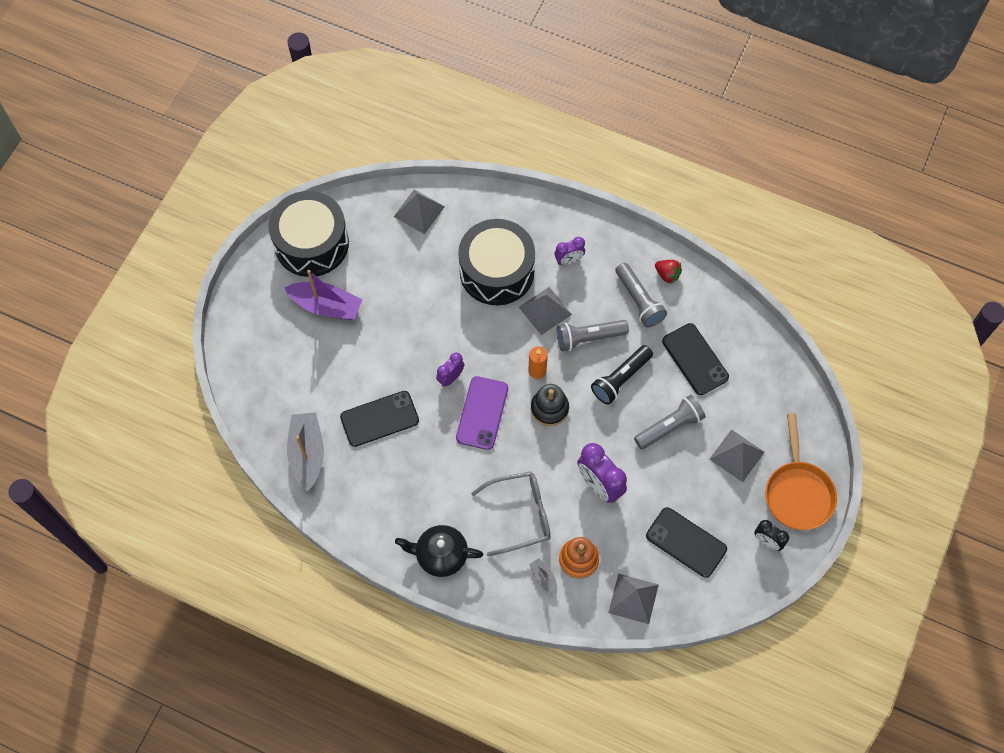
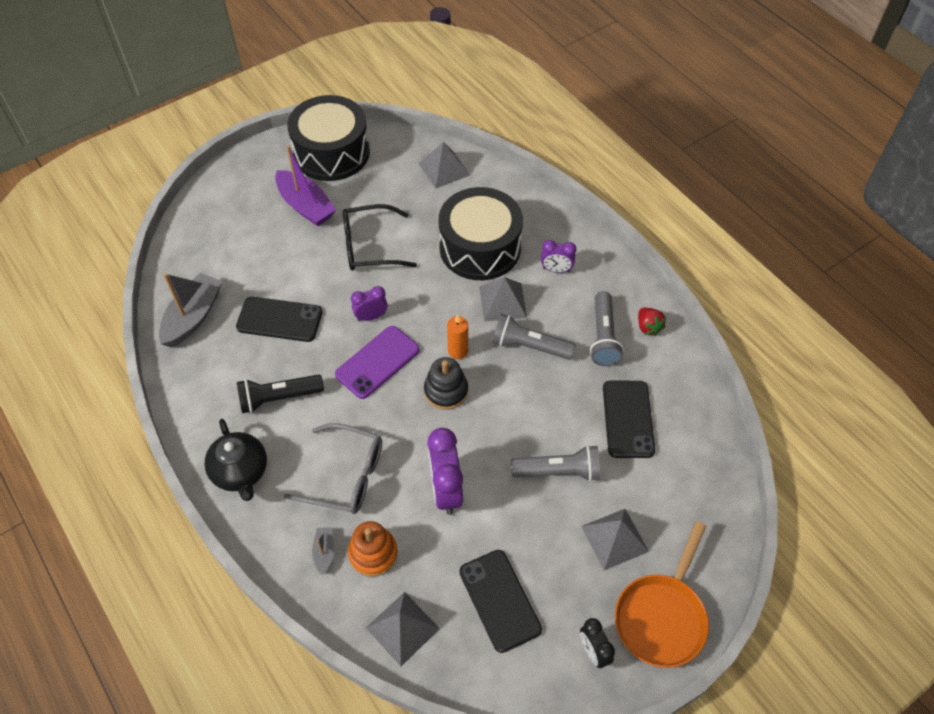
camera: 30 degrees right, 10 degrees down
black teapot [395,525,483,577] -> black teapot turned 150 degrees counterclockwise [204,419,267,501]
black flashlight [591,345,653,405] -> black flashlight moved to [237,375,324,413]
none -> black glasses [343,204,417,271]

